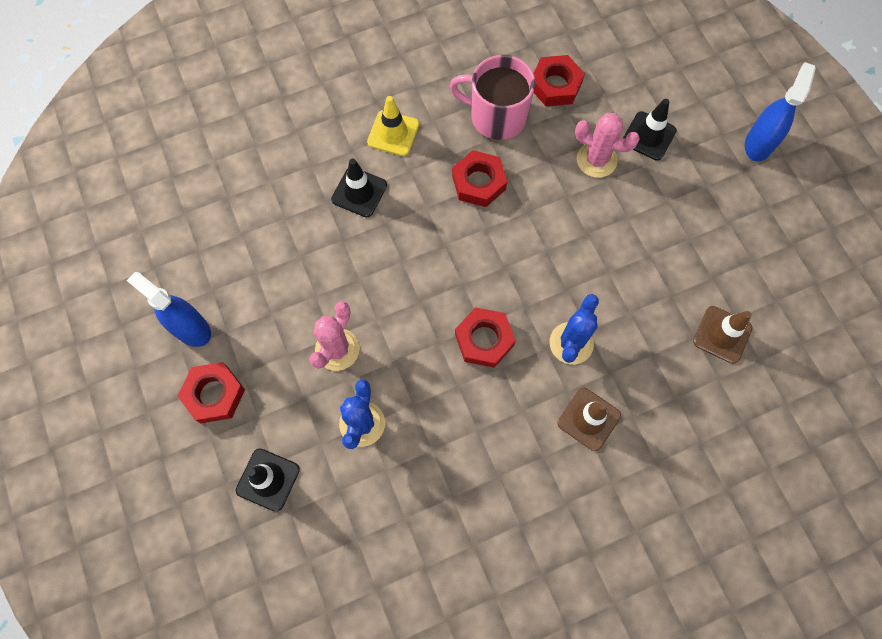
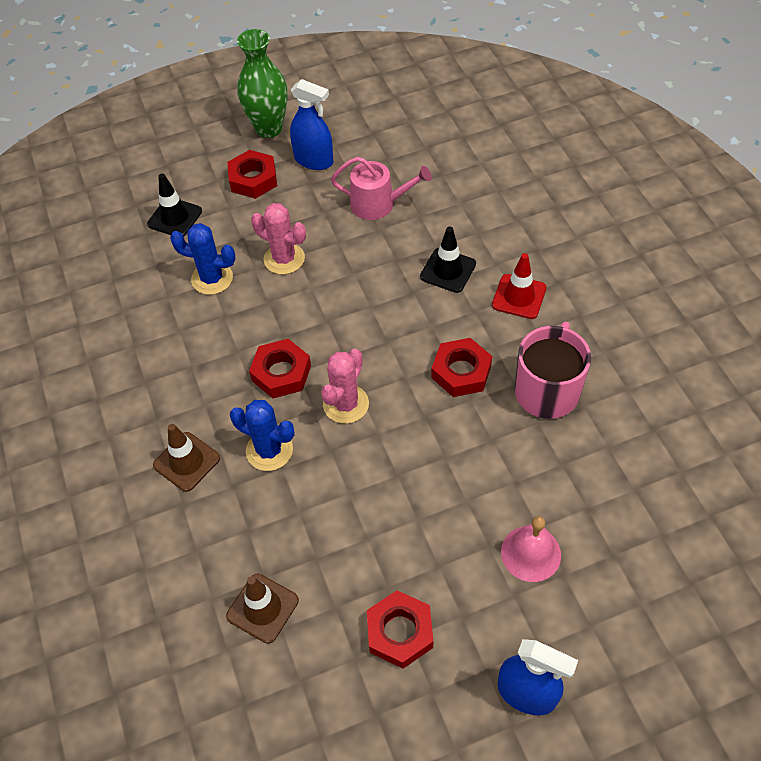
camera: 95 degrees right, 15 degrees down
blue spray bottle [126,272,211,347] -> blue spray bottle turned 75 degrees clockwise [290,79,334,170]
yellow traffic cone [367,96,419,156] -> red traffic cone [492,253,546,319]
red nut [533,55,585,106] -> red nut moved to [367,590,433,669]
pink cactus [575,113,640,178] -> pink cactus moved to [321,349,369,424]
black traffic cone [623,99,677,161] -> pink bell [501,516,561,582]
none -> green vase [237,29,287,138]
none -> pink watering can [331,157,432,220]

